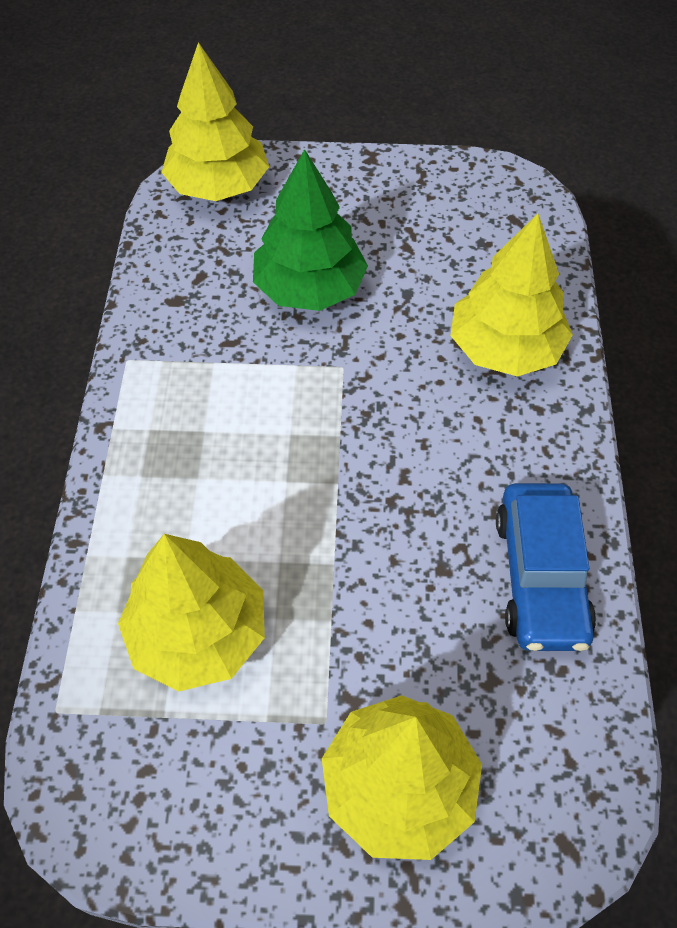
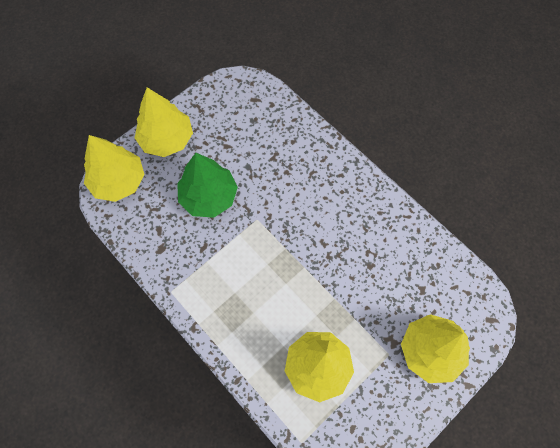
camera: 45 degrees left, 10 degrees up
yellow tree [450,214,573,377] -> yellow tree moved to [135,88,193,157]
blue car [496,483,596,651] -> none

